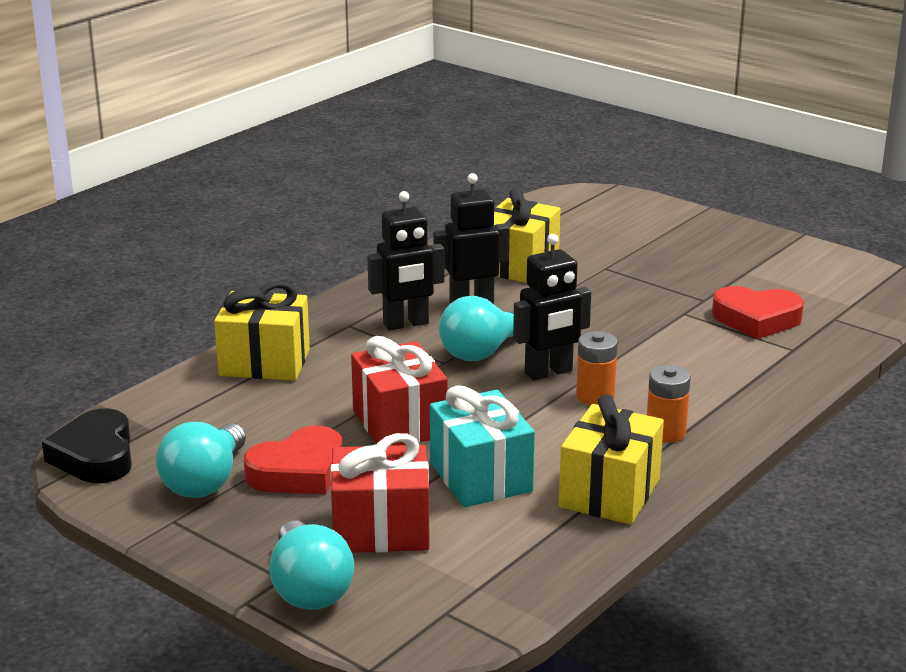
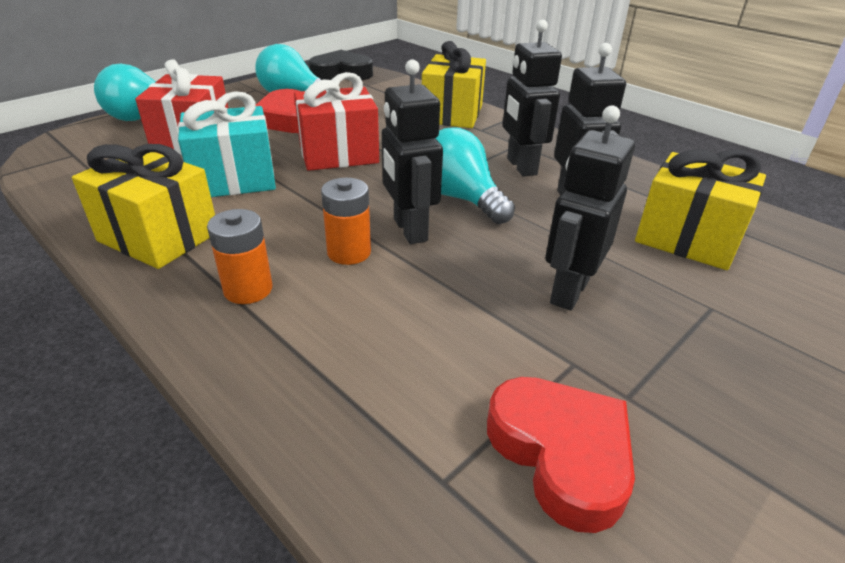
camera: 95 degrees right, 10 degrees up
red heart [712,286,804,339] -> red heart turned 135 degrees clockwise [487,377,635,533]
none -> black robot [545,105,635,311]

